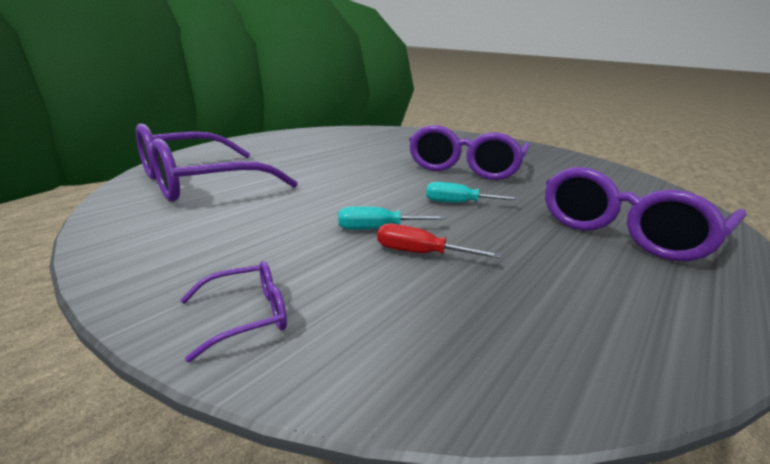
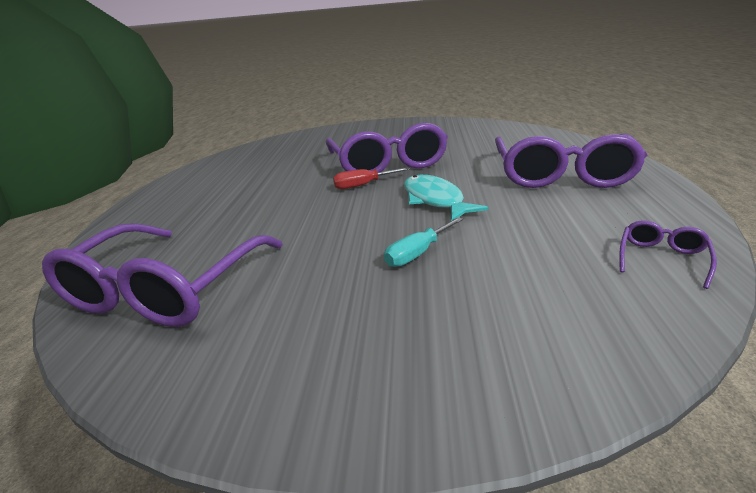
camera: 30 degrees left, 5 degrees up
purple glasses [180,261,287,362] -> purple glasses moved to [619,220,717,289]
red screwdriver [377,224,501,259] -> red screwdriver moved to [333,167,410,189]
turquoise screwdriver [426,182,520,203] -> turquoise fish [404,175,489,221]

